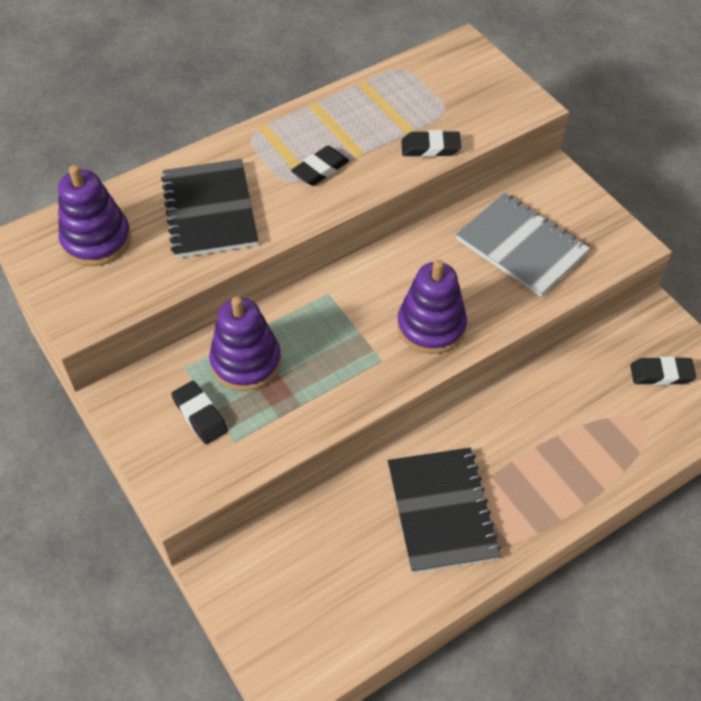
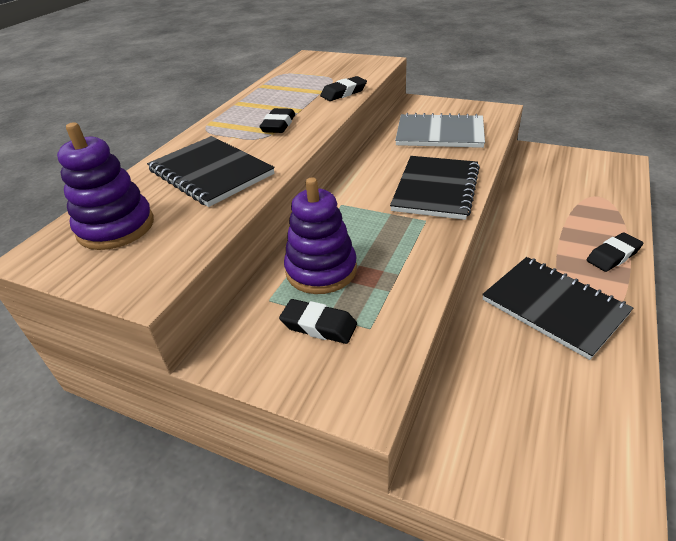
camera: 30 degrees left, 15 degrees down
purple stacking toy [397,260,467,354] -> black notebook [390,156,480,220]
black eraser [630,356,696,385] -> black eraser moved to [587,232,643,272]

